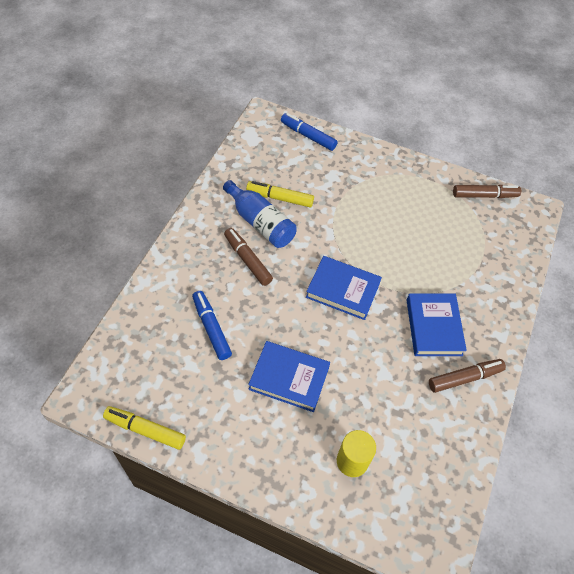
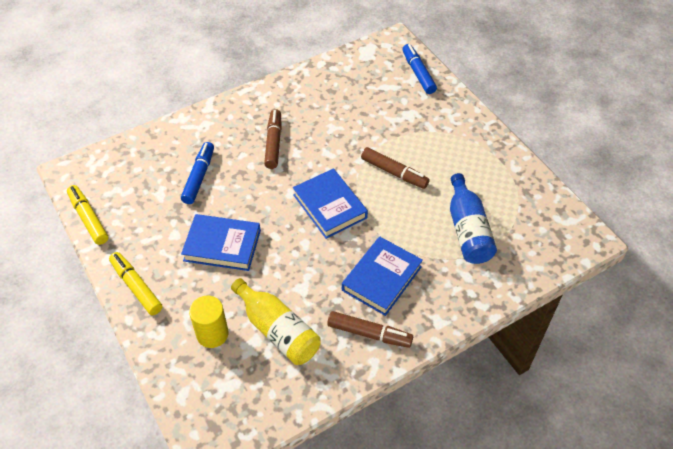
camera: 40 degrees right, 5 degrees down
blue bottle [223,180,297,248] -> blue bottle moved to [450,173,497,264]
yellow marker [246,181,314,208] -> yellow marker moved to [109,252,163,315]
blue book [248,341,330,412] -> blue book turned 45 degrees counterclockwise [181,214,261,271]
brown marker [453,185,521,198] -> brown marker moved to [361,147,430,189]
none -> yellow bottle [231,278,321,365]

